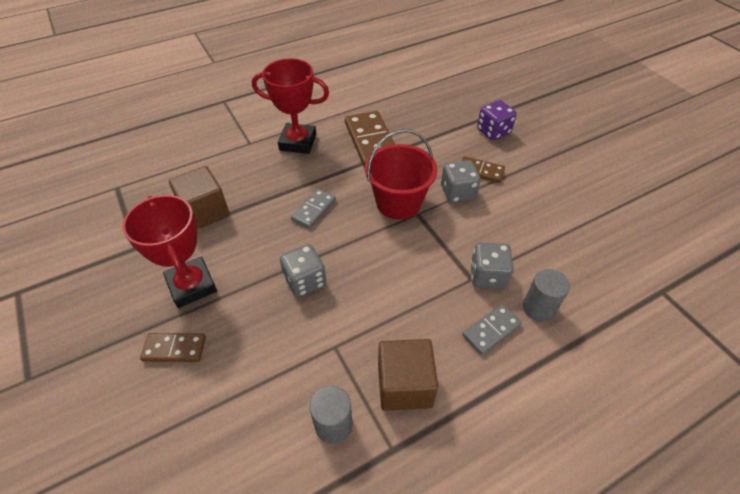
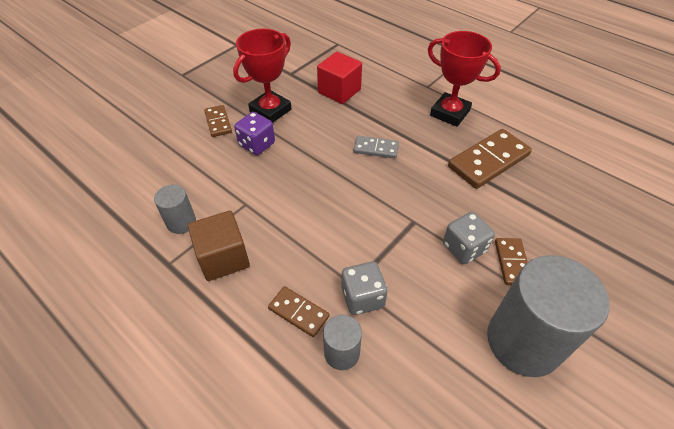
camera: 70 degrees right, 0 degrees up
brown cube [169,166,230,229] -> red cube [317,52,362,104]
red trophy [252,58,329,154] -> red trophy turned 45 degrees counterclockwise [428,31,501,127]
grey dice [280,244,326,297] -> none
red bucket [365,129,438,219] -> none
grey domino [462,304,522,355] -> brown domino [268,286,329,337]
purple dice [477,100,517,140] -> purple dice moved to [234,112,275,155]
none -> grey cylinder [487,255,610,377]

